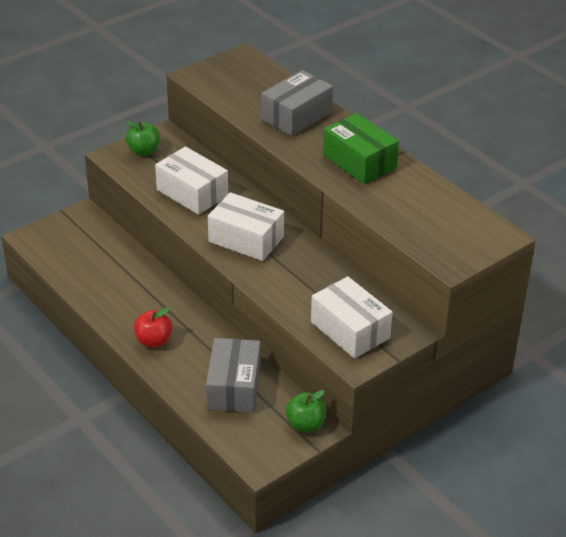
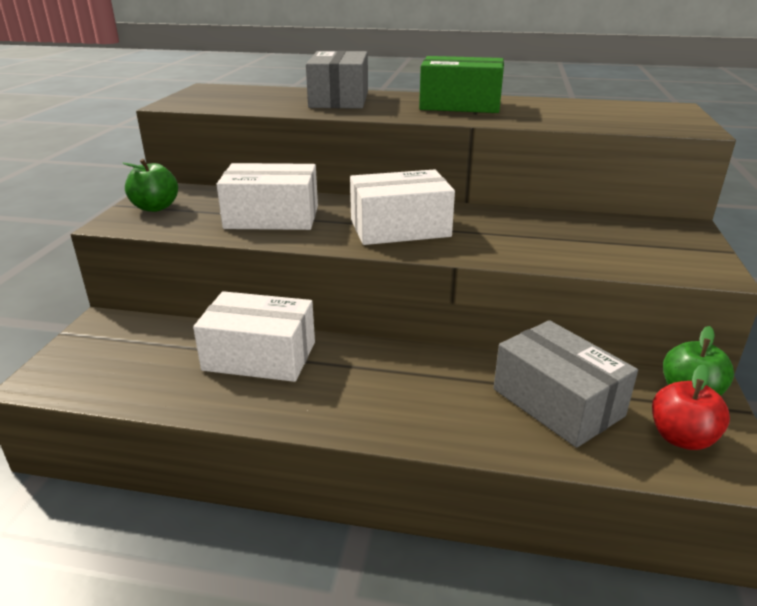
camera: 40 degrees left, 10 degrees down
red apple [134,308,172,347] -> red apple moved to [652,364,730,450]
white box [311,276,393,359] -> white box moved to [193,291,315,382]

